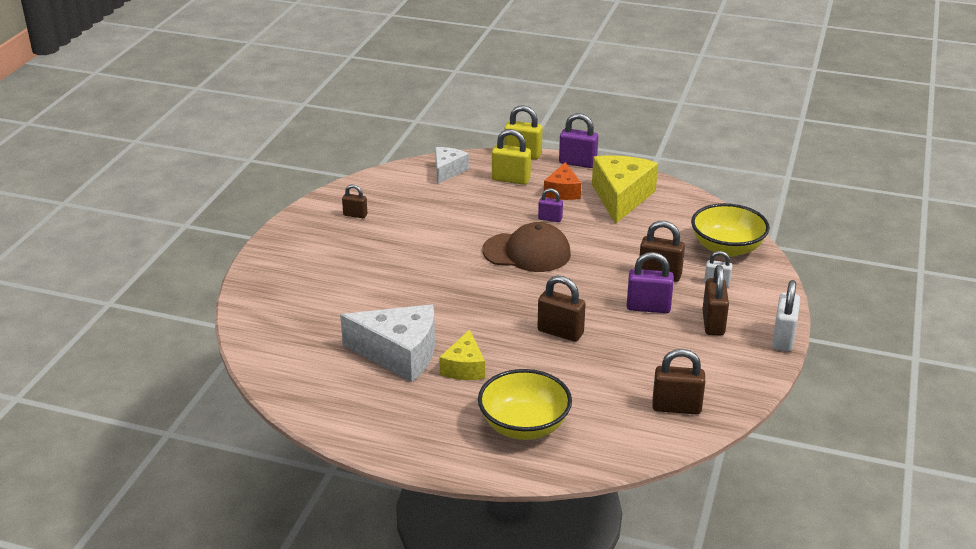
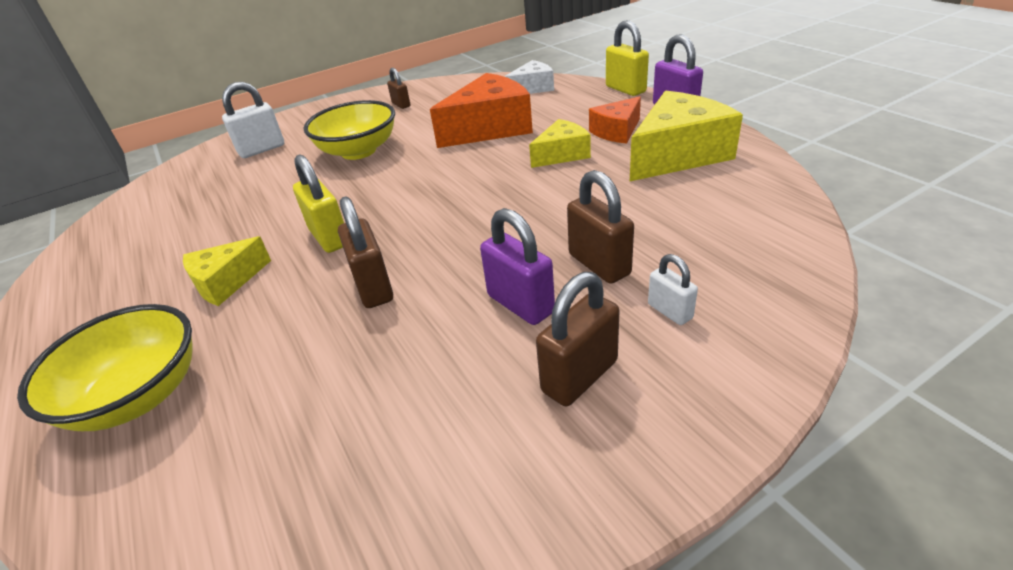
camera: 45 degrees right, 5 degrees up
white cheese [340,304,435,382] -> none
brown cap [483,222,571,272] -> none
yellow padlock [492,129,531,185] -> yellow padlock moved to [293,154,344,253]
purple padlock [538,188,563,222] -> yellow cheese [529,119,591,168]
brown padlock [652,349,705,415] -> none
yellow bowl [691,203,770,257] -> yellow bowl moved to [304,100,395,160]
white padlock [772,280,800,352] -> white padlock moved to [222,82,284,158]
none -> orange cheese [430,73,533,148]

